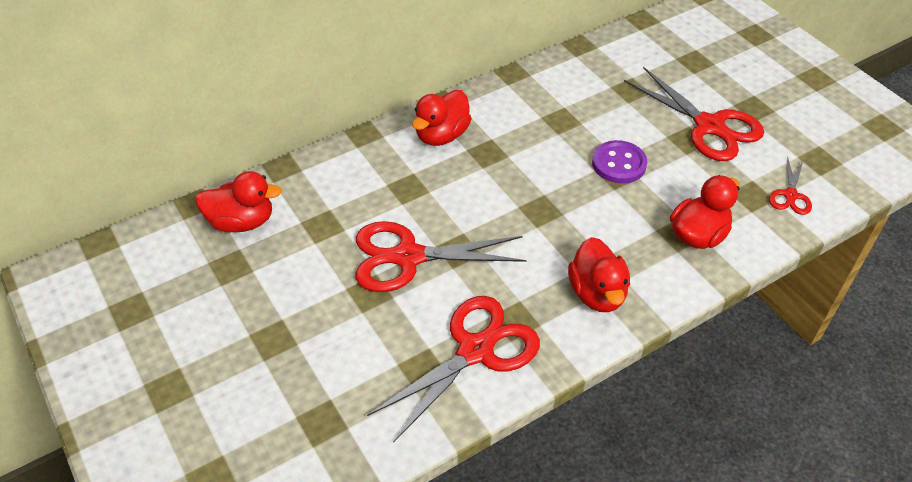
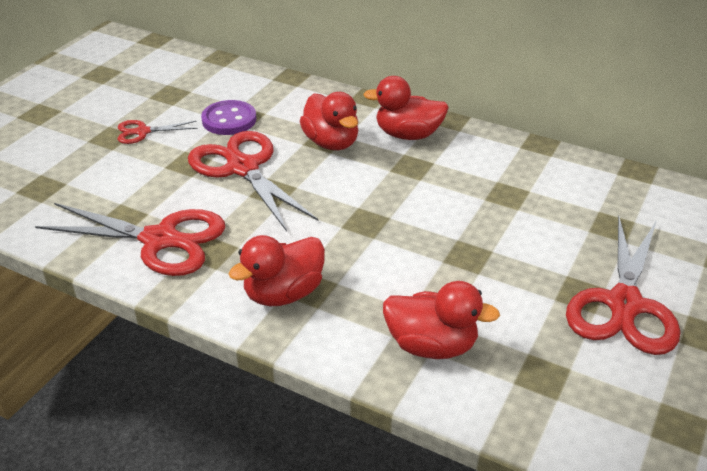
camera: 60 degrees right, 10 degrees down
red duck [195,171,282,232] -> red duck moved to [300,92,358,150]
purple button [592,140,647,184] -> purple button moved to [201,100,257,135]
red scissors [769,159,812,215] -> red scissors moved to [118,120,197,144]

